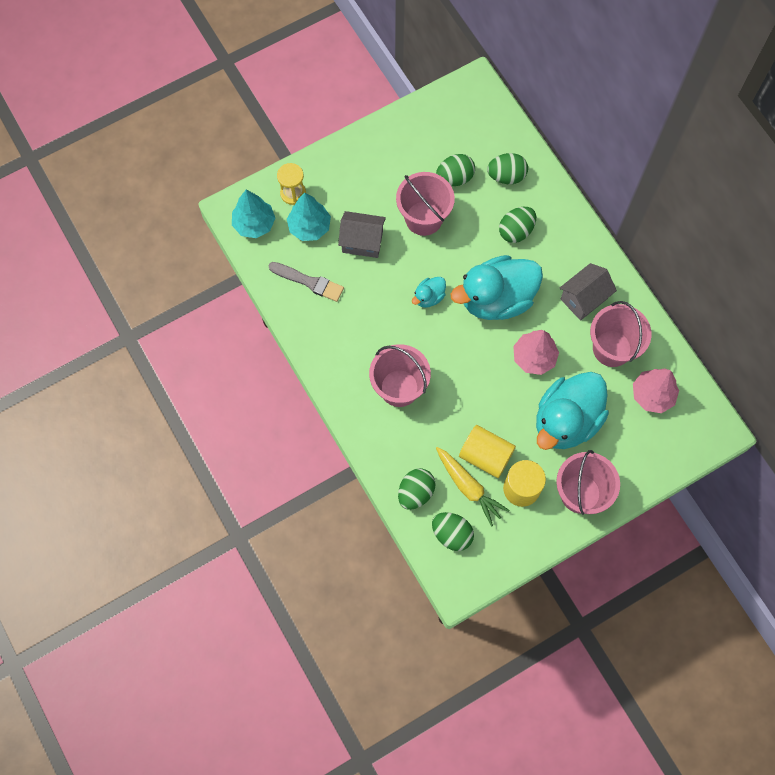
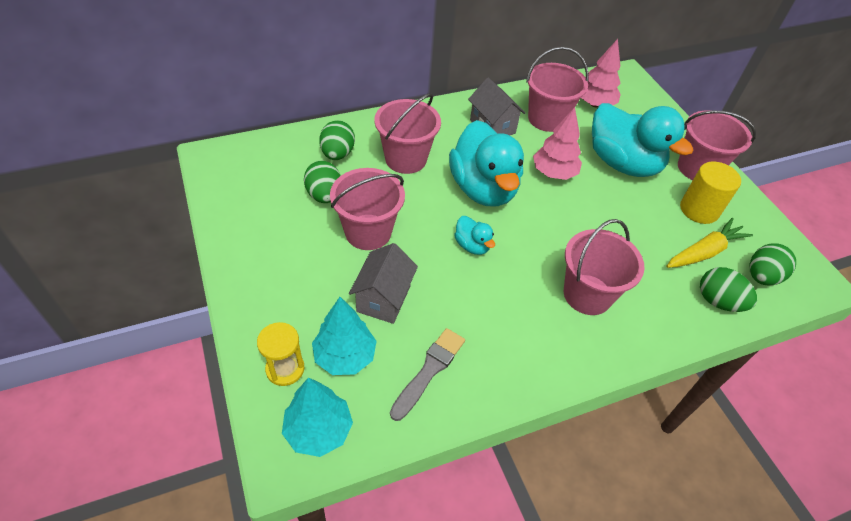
camera: 85 degrees left, 20 degrees down
yellow cylinder [459,425,516,478] -> none
green egg [499,207,536,243] -> pink bucket [375,93,441,174]

